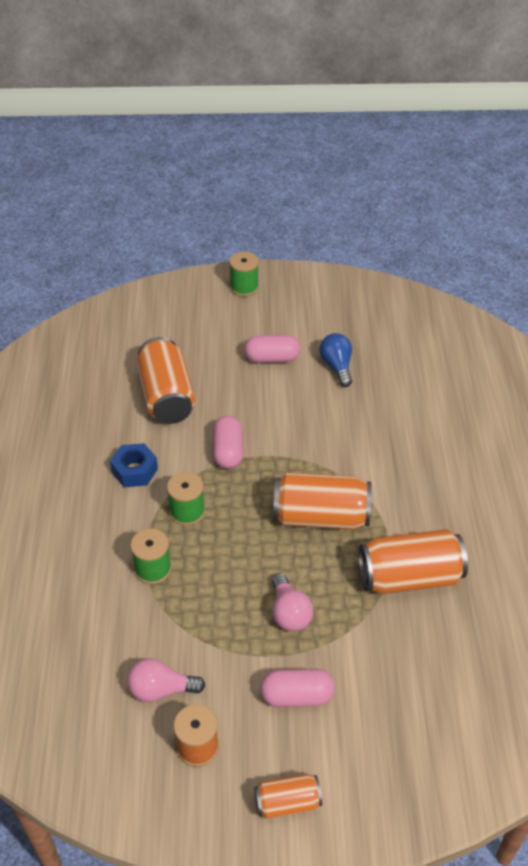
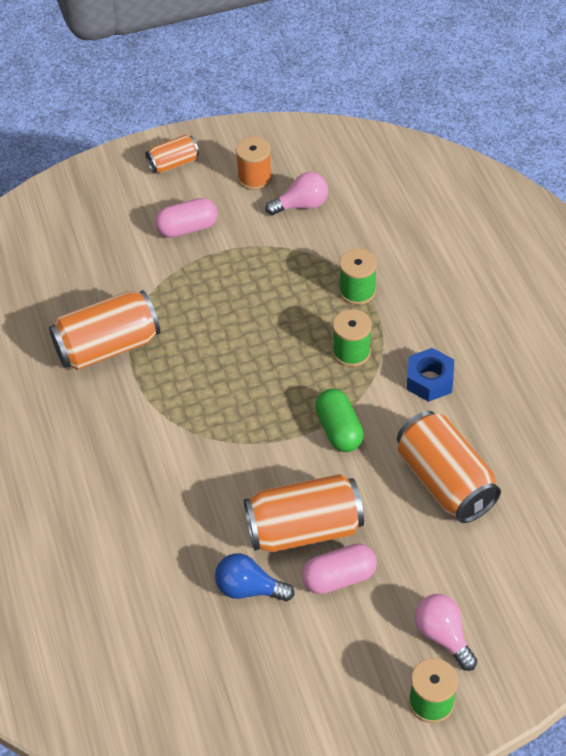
camera: 165 degrees right, 5 degrees up
pink capsule [213,416,243,469] -> green capsule [315,389,364,452]
pink light bulb [272,573,313,632] -> pink light bulb moved to [415,594,477,671]
orange can [273,473,372,530] -> orange can moved to [244,474,364,552]
blue light bulb [320,333,352,387] -> blue light bulb turned 135 degrees clockwise [215,553,295,601]

